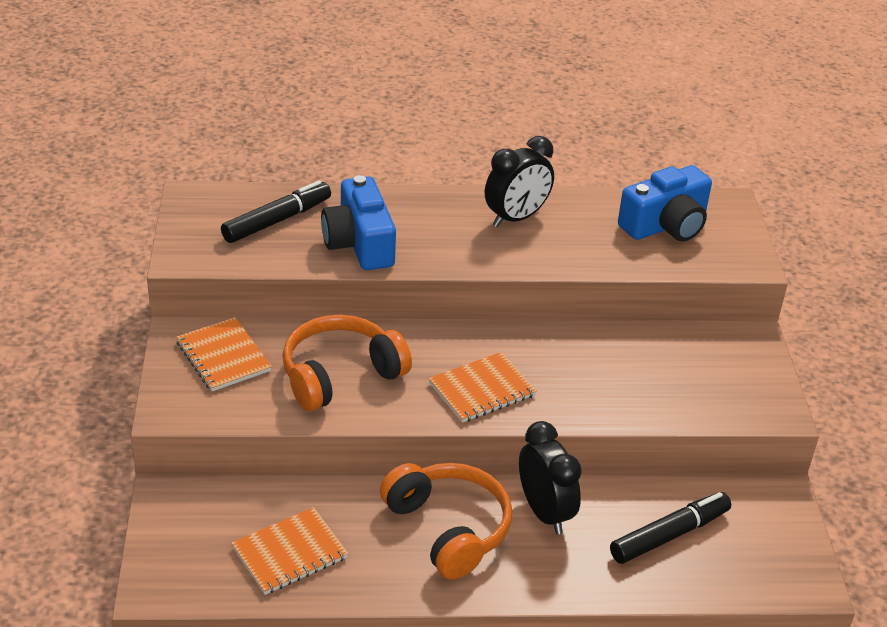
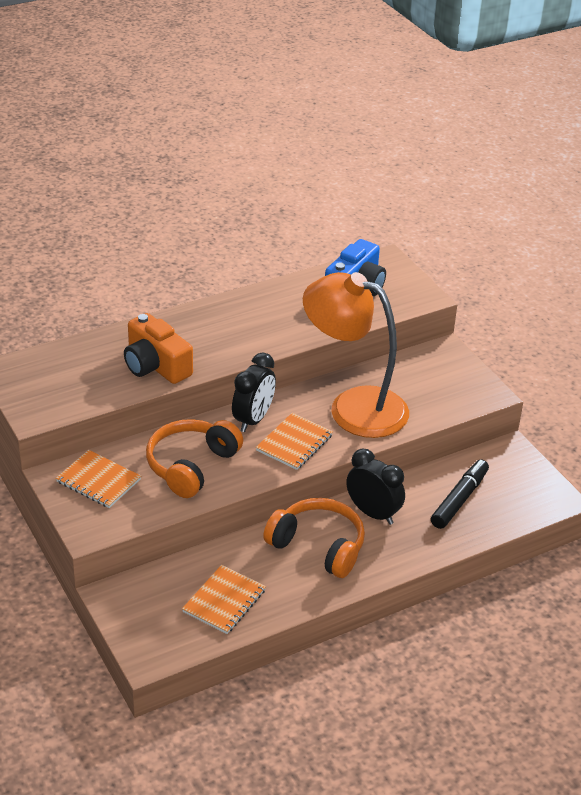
camera: 25 degrees left, 0 degrees up
black marker [221,180,331,243] -> none
blue camera [321,175,396,270] -> orange camera [124,313,193,384]
black clock [485,136,554,227] -> black clock moved to [232,353,276,432]
none -> orange lamp [303,272,409,438]

